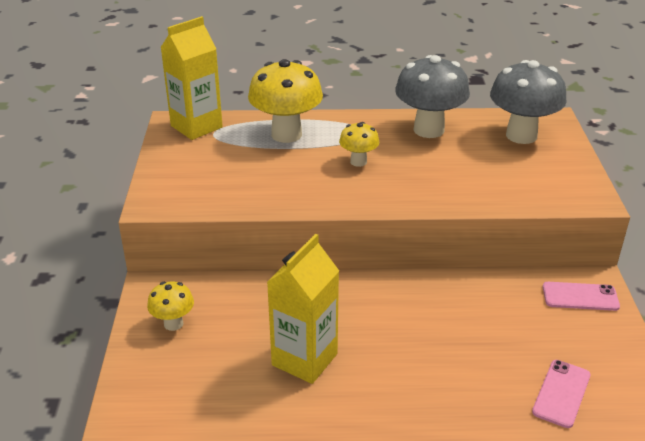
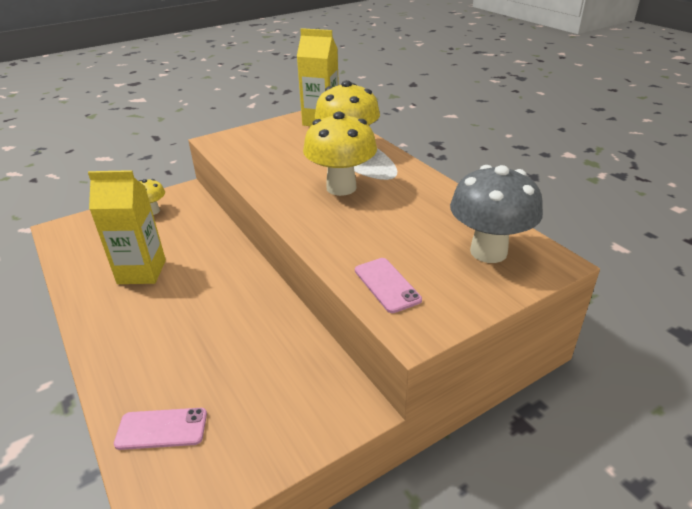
camera: 60 degrees right, 0 degrees up
yellow mushroom [339,122,379,167] -> yellow mushroom [303,112,377,196], size x1.93
grey mushroom [395,55,470,138] -> none
pink phone [543,282,620,311] -> pink phone moved to [355,258,422,313]

